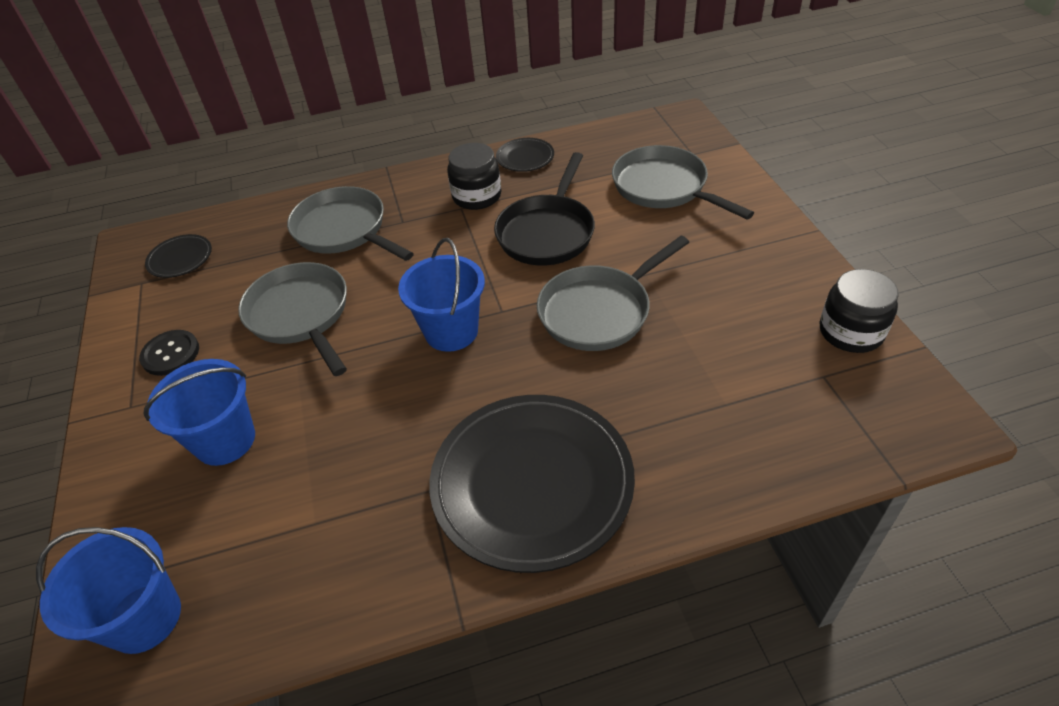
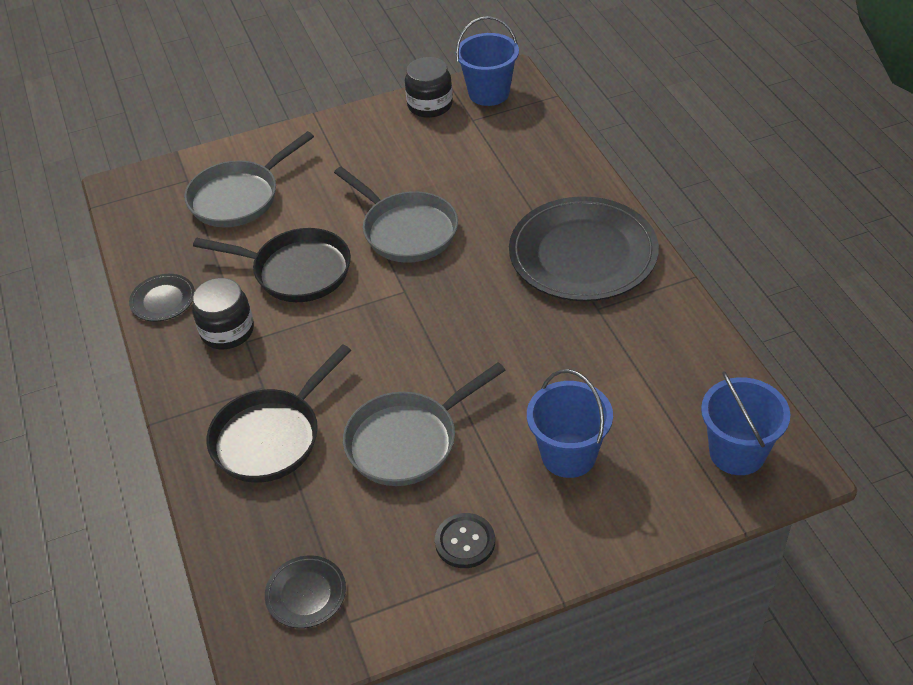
camera: 95 degrees left, 0 degrees up
grey pan [287,186,414,261] -> black pan [207,344,351,483]
blue bucket [398,238,485,352] -> blue bucket moved to [456,16,519,106]

